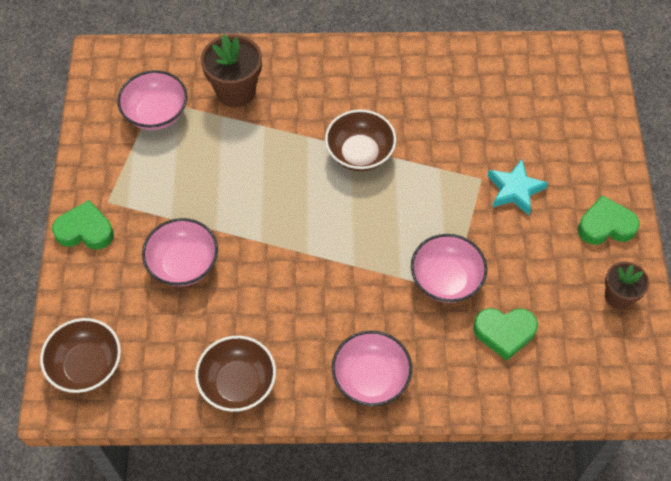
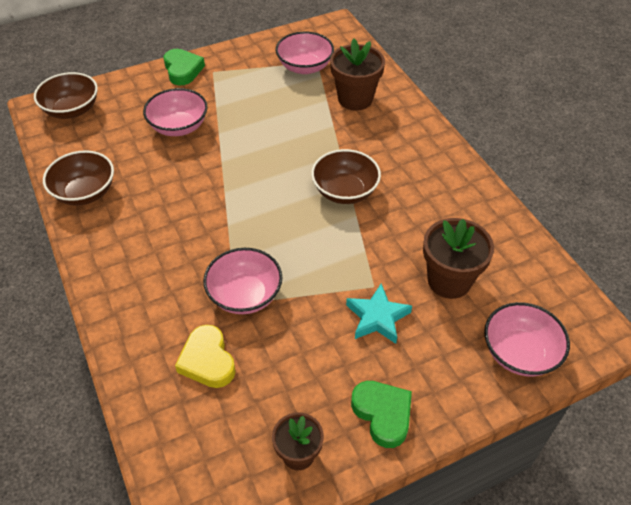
camera: 65 degrees right, 10 degrees down
pink bowl [332,331,412,406] -> pink bowl moved to [484,302,570,376]
green heart [473,308,538,361] -> yellow heart [175,325,236,388]
none -> brown flower pot [423,218,494,299]

